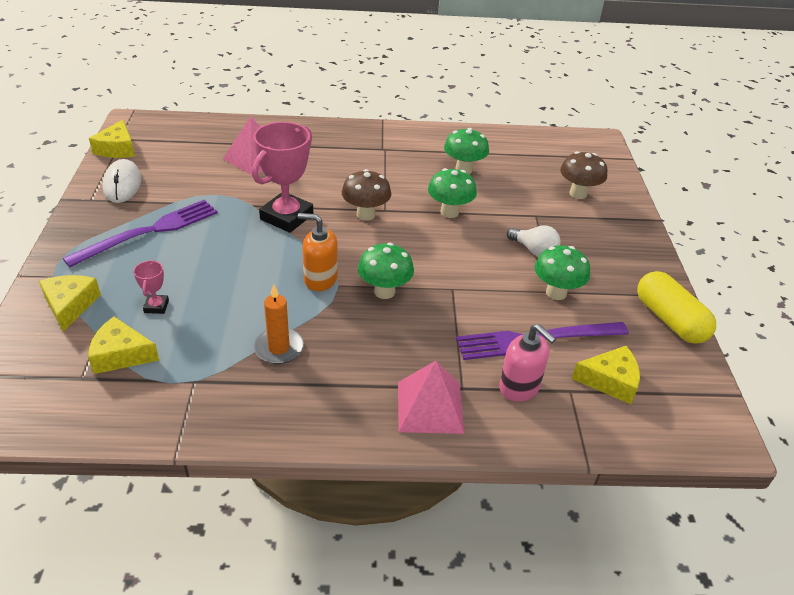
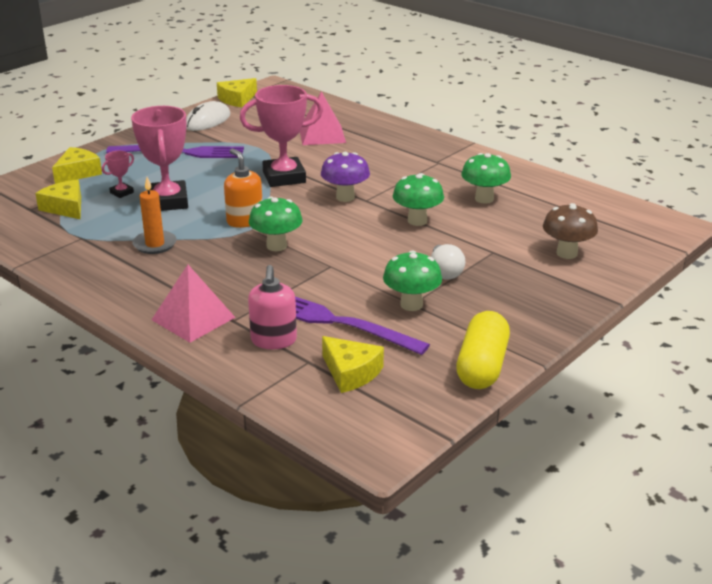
camera: 45 degrees right, 10 degrees down
brown mushroom [342,169,391,221] -> purple mushroom [321,152,370,202]
none -> pink trophy [131,106,188,211]

